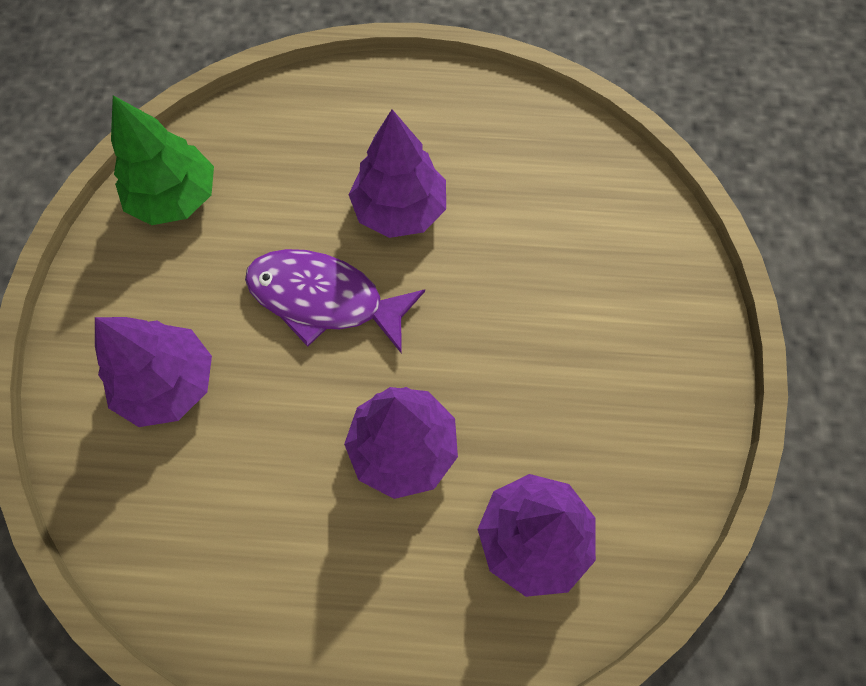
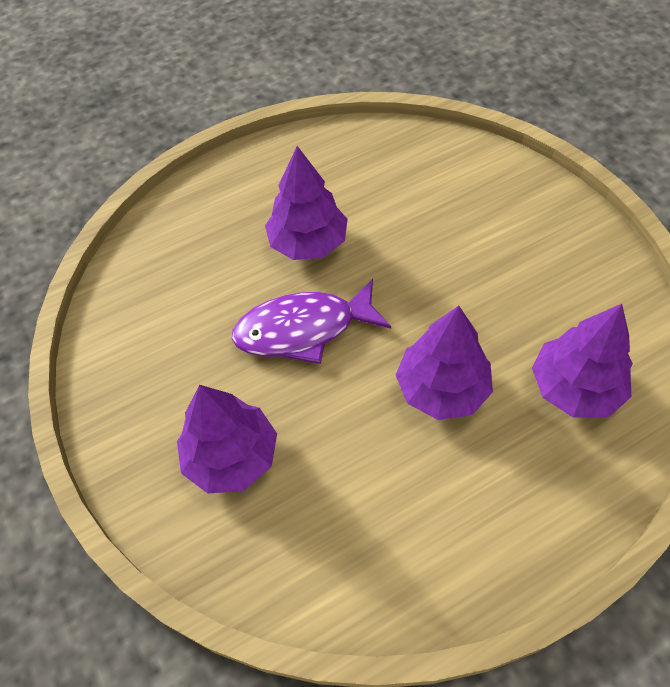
camera: 30 degrees left, 10 degrees down
green tree [111,95,214,225] -> none

